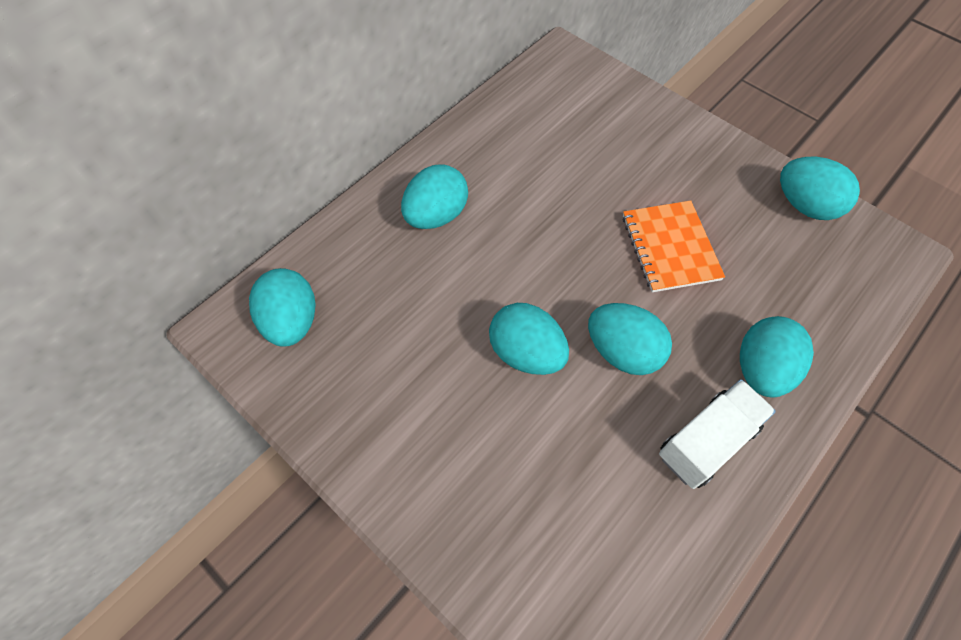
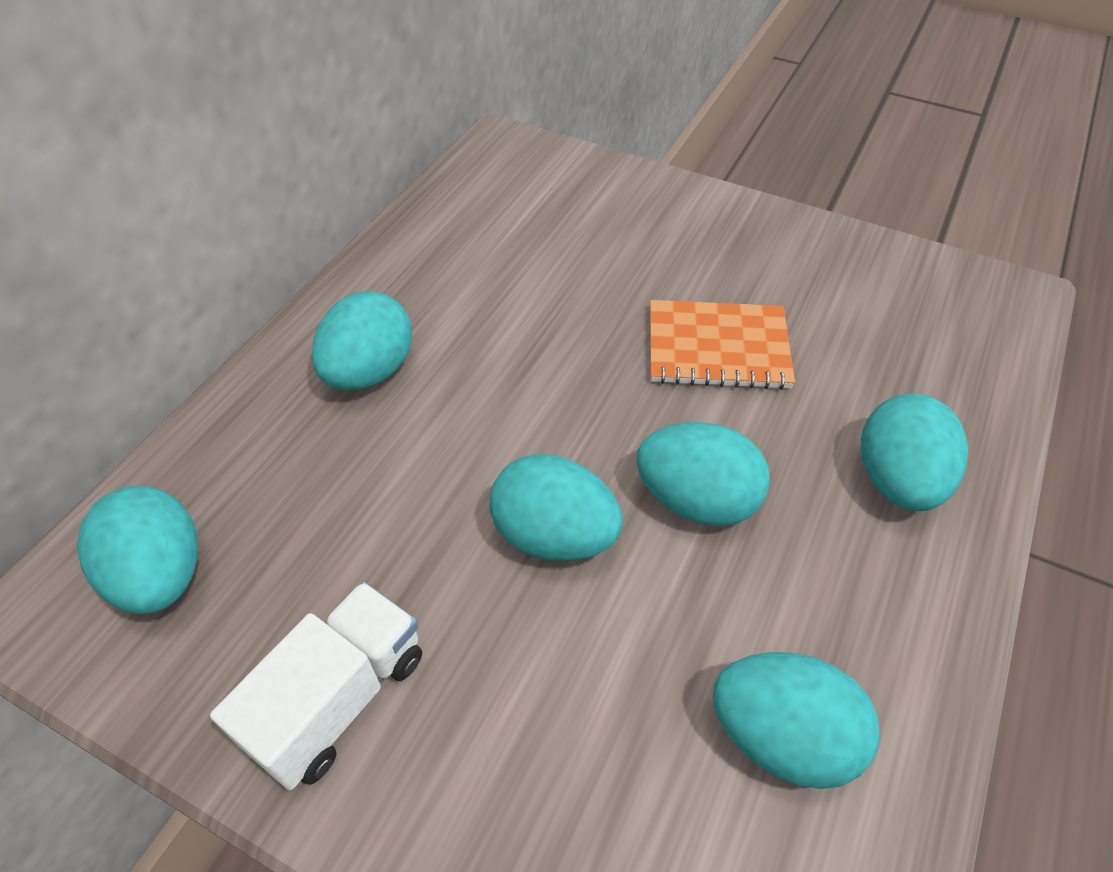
camera: 15 degrees left, 10 degrees down
orange notebook [622,200,725,292] -> orange notebook turned 60 degrees counterclockwise [650,300,795,390]
white truck [659,379,776,489] -> white truck moved to [210,582,422,790]
turquoise egg [780,157,860,220] -> turquoise egg moved to [713,652,880,789]

